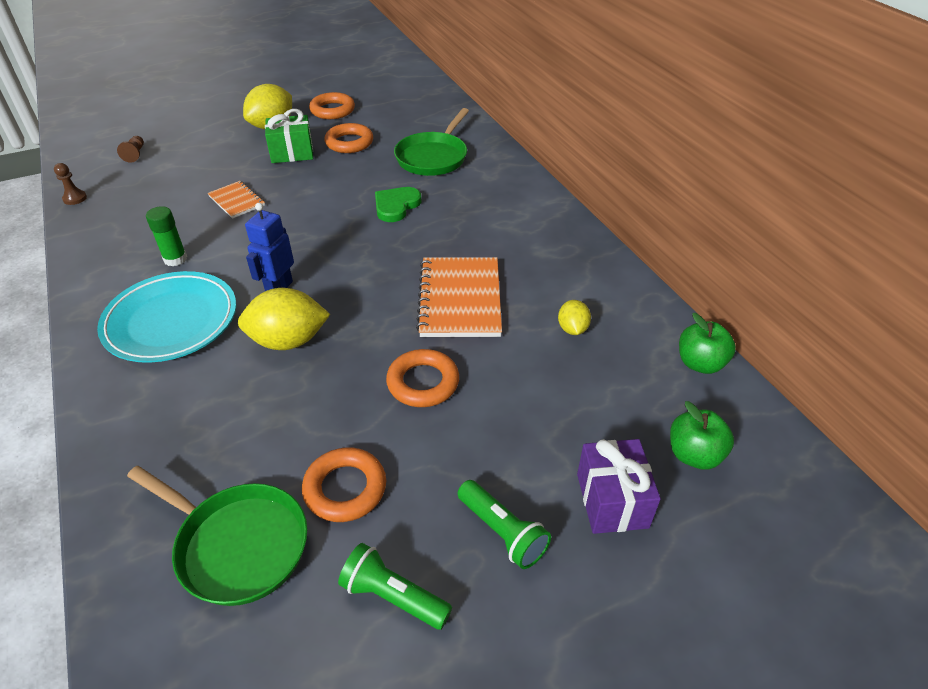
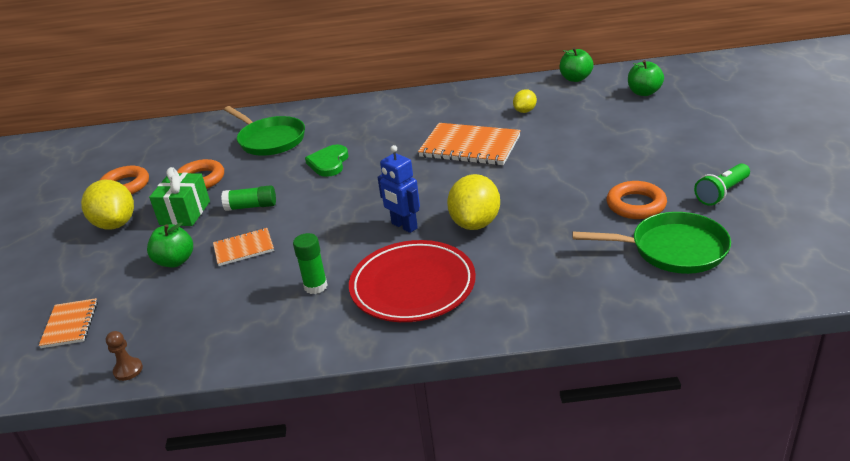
camera: 65 degrees left, 10 degrees down
turquoise plate [97,271,236,363] -> red plate [349,240,476,322]
brown pawn [117,136,144,163] -> orange notebook [39,298,98,348]
green pan [127,466,308,606] -> green pan turned 45 degrees clockwise [572,212,731,274]
green heart [375,187,421,222] -> green heart turned 45 degrees clockwise [305,145,348,177]
orange ring [386,349,459,407] -> none
green flashlight [457,480,551,569] -> none
yellow lemon [558,300,591,335] -> yellow lemon turned 75 degrees counterclockwise [513,89,537,113]
purple gift [577,439,661,534] -> none
none -> green apple [147,222,193,267]
none -> green glue stick [221,185,276,211]

